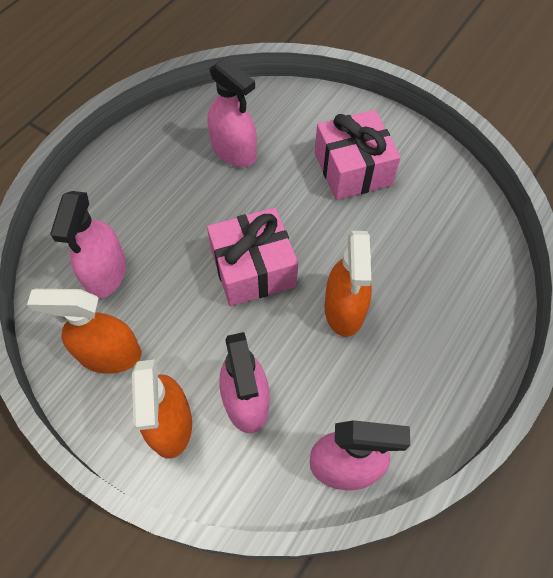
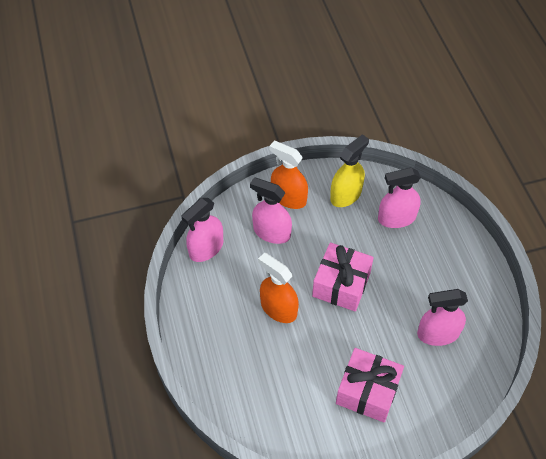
camera: 130 degrees right, 5 degrees down
orange spray bottle [27,289,141,373] -> yellow spray bottle [330,134,369,207]
pink spray bottle [50,191,126,299] -> pink spray bottle turned 60 degrees counterclockwise [378,167,421,228]

